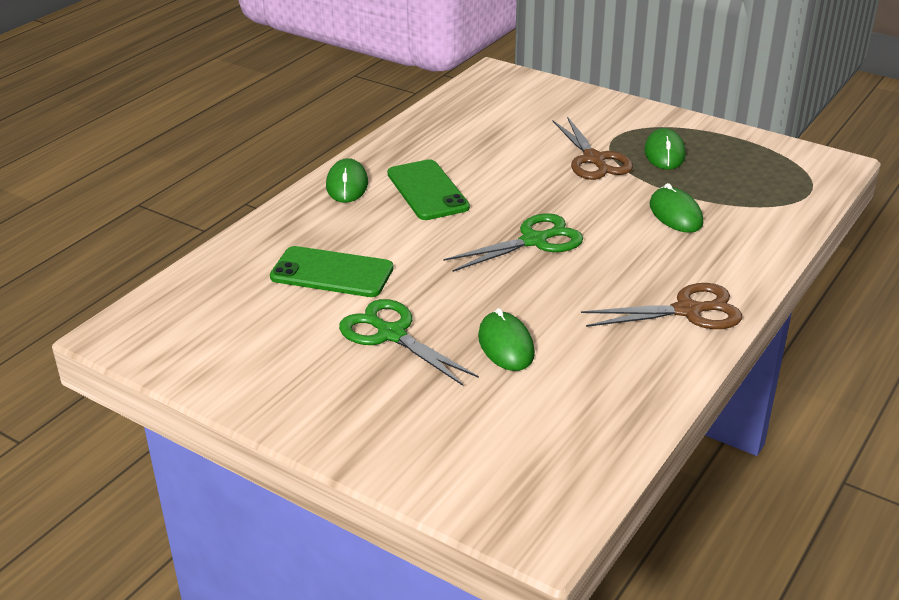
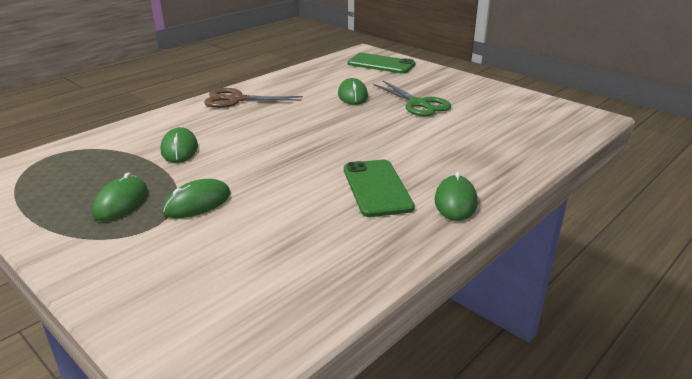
camera: 170 degrees left, 5 degrees down
green phone [270,246,393,297] -> green phone moved to [347,53,416,74]
green scissors [443,213,584,272] -> none
brown scissors [553,116,633,180] -> green mouse [163,179,231,218]

